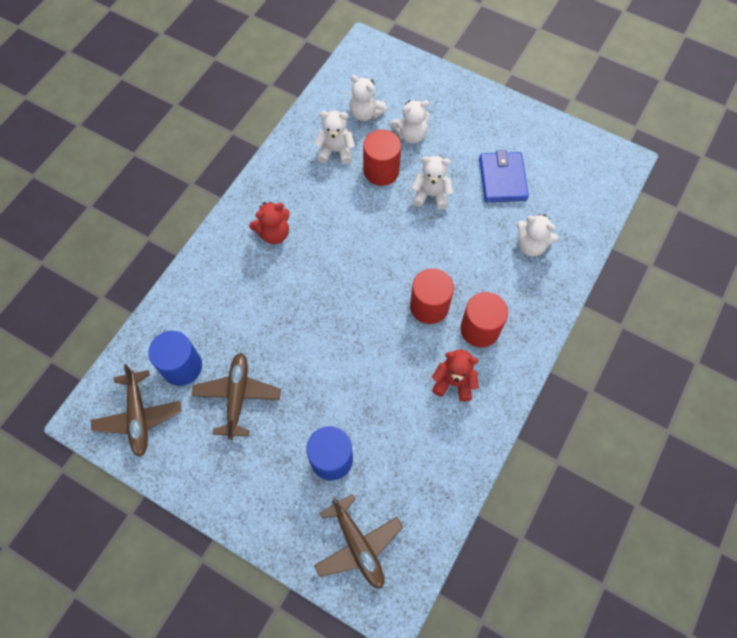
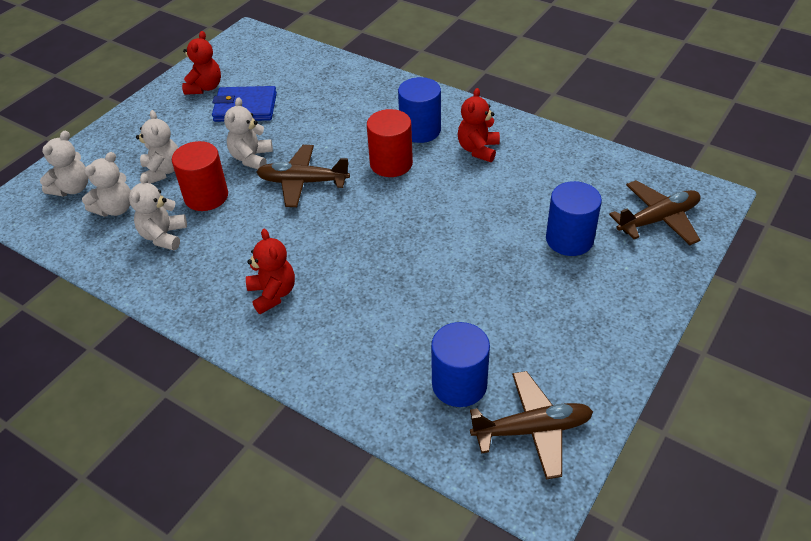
camera: 85 degrees left, 20 degrees down
brown plane [192,353,281,440] -> brown plane moved to [257,145,350,207]
red cylinder [460,292,508,347] -> blue cylinder [398,77,441,143]
white teddy bear [517,214,559,257] -> white teddy bear moved to [40,131,88,196]
none -> red teddy bear [182,31,221,95]

